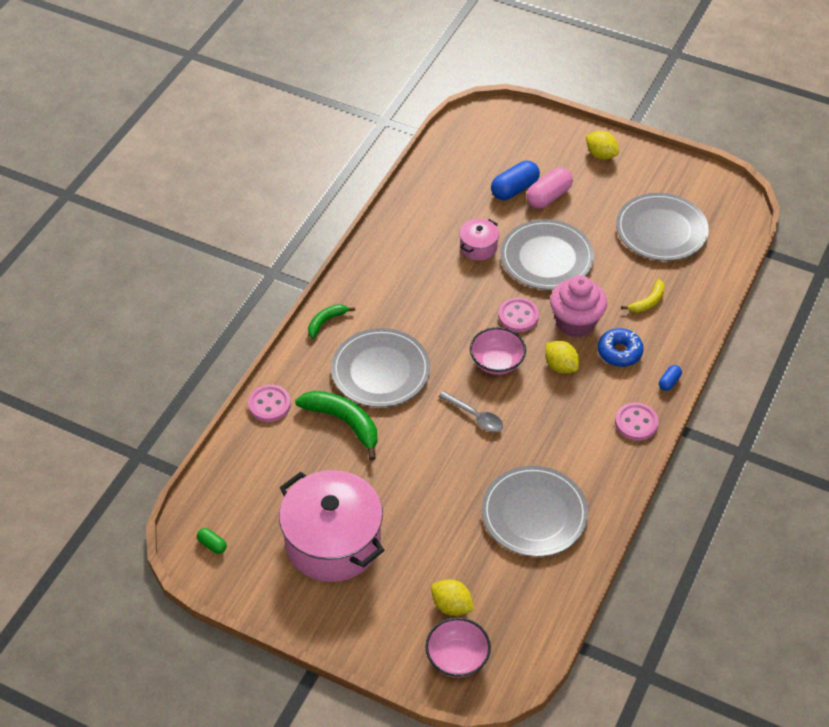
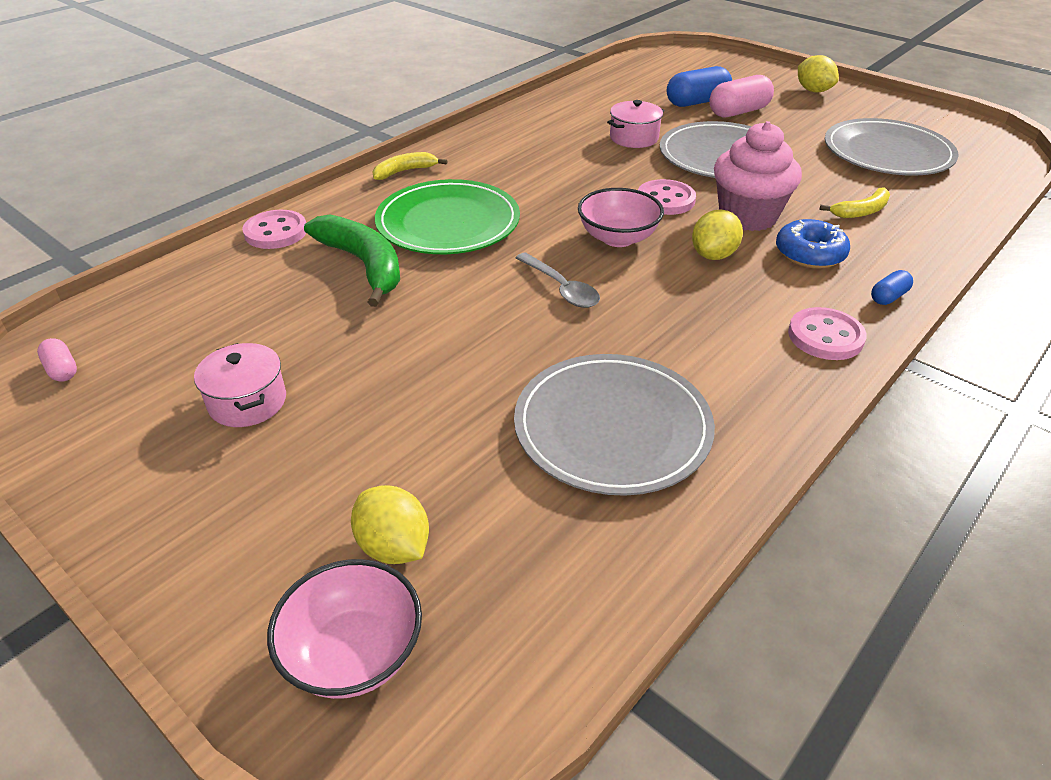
camera: 15 degrees right, 10 degrees down
green capsule [197,528,227,554] -> pink capsule [37,338,77,382]
pink pot [279,470,384,582] -> pink pot [194,343,286,427], size x0.45
green banana [308,304,355,339] -> yellow banana [372,152,447,180]
grey plate [331,328,430,407] -> green plate [375,179,520,254]
yellow lemon [545,341,579,373] -> yellow lemon turned 60 degrees clockwise [692,209,743,260]

